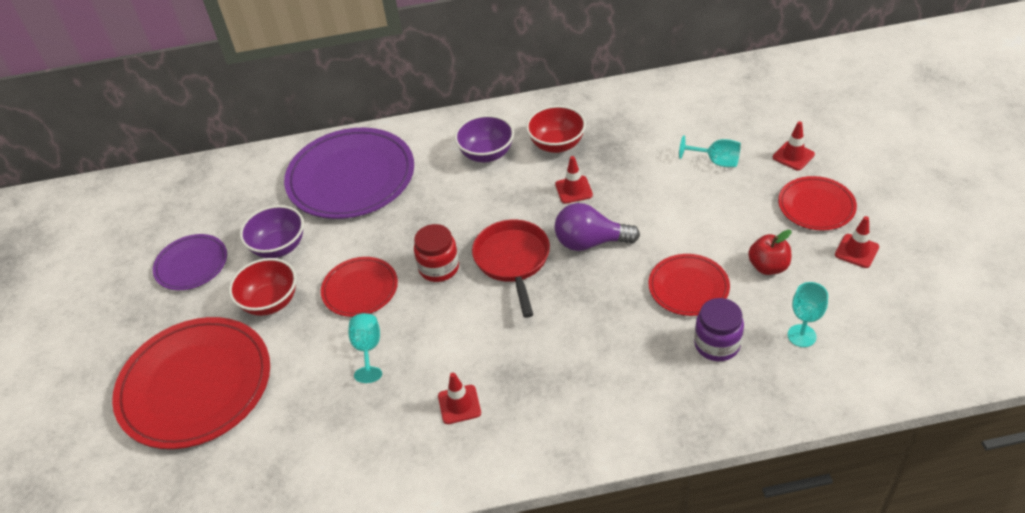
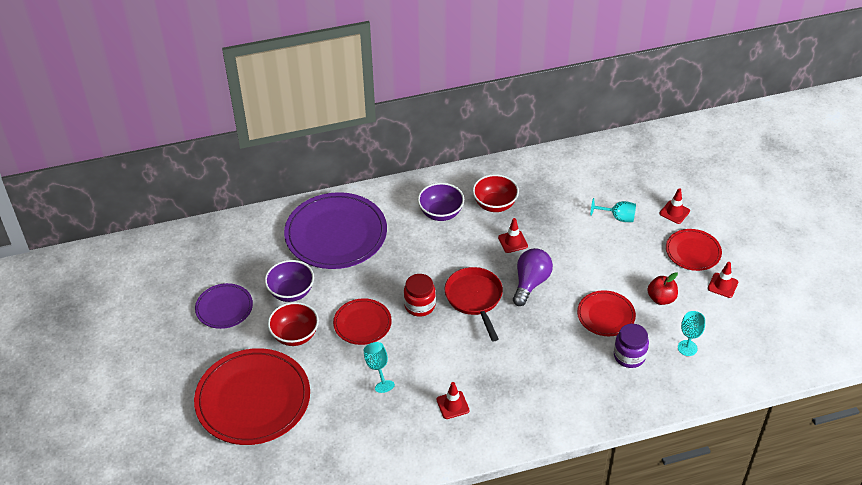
camera: 10 degrees left, 0 degrees up
purple light bulb [555,203,640,251] -> purple light bulb turned 120 degrees clockwise [513,248,553,306]

